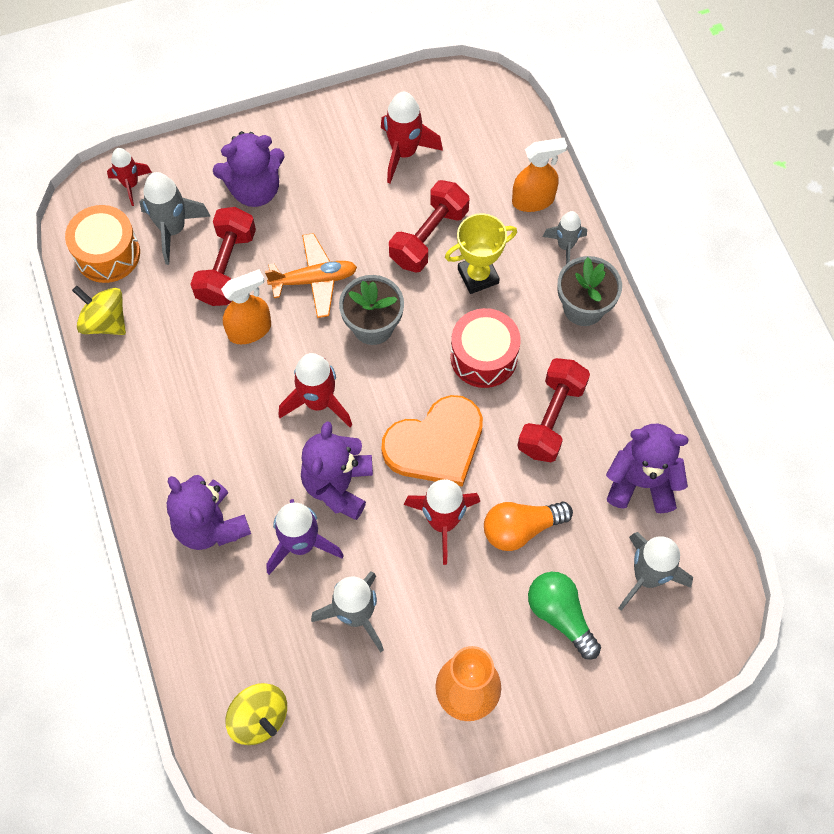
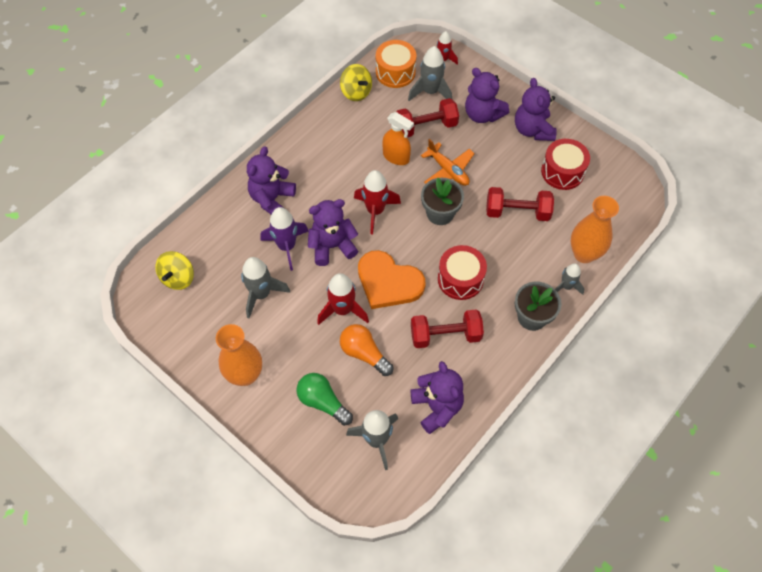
camera: 60 degrees right, 5 degrees down
yellow spinning top [72,286,126,335] -> yellow spinning top turned 135 degrees clockwise [340,64,372,101]
red rocket [381,92,443,183] -> red drum [541,139,590,190]
yellow trophy [445,213,517,294] -> none
orange spray bottle [512,138,567,212] -> orange vase [571,196,619,263]
green light bulb [528,572,601,660] -> green light bulb turned 75 degrees counterclockwise [297,373,353,426]
none -> purple teddy bear [515,78,557,141]

